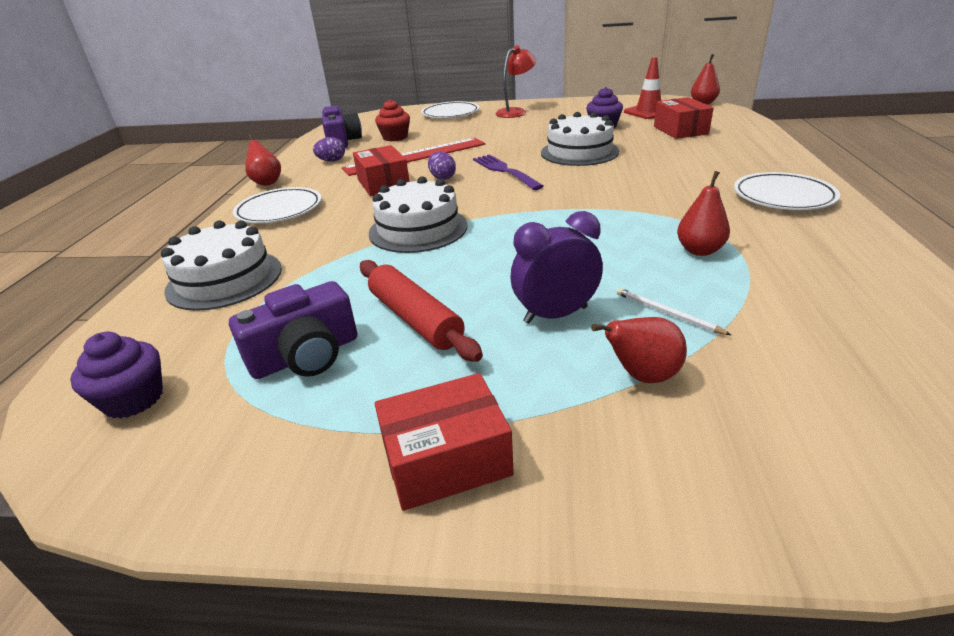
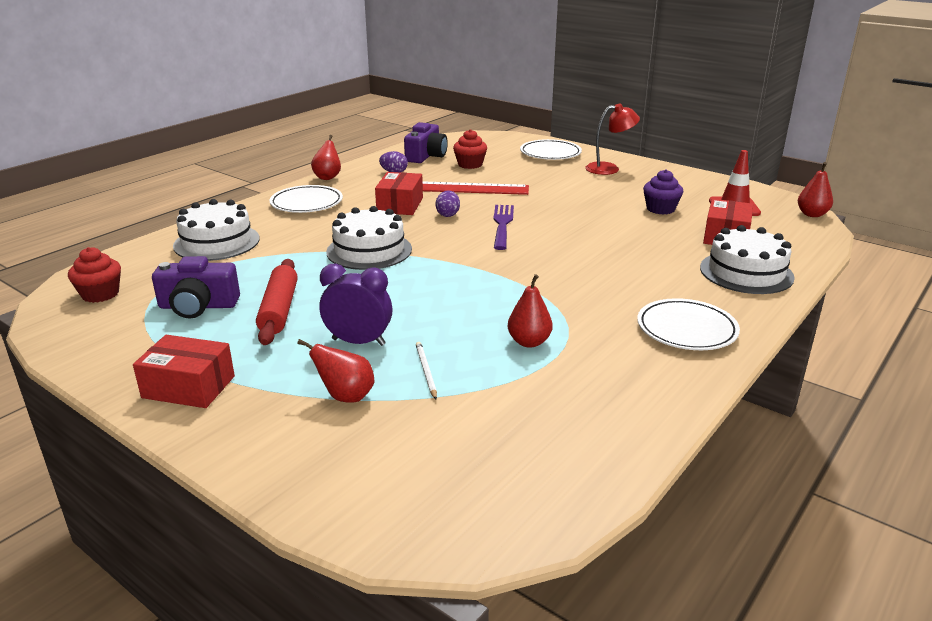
camera: 30 degrees right, 5 degrees down
purple cupcake [70,332,163,419] -> red cupcake [68,247,121,303]
white cake [541,112,619,166] -> white cake moved to [700,225,795,294]

